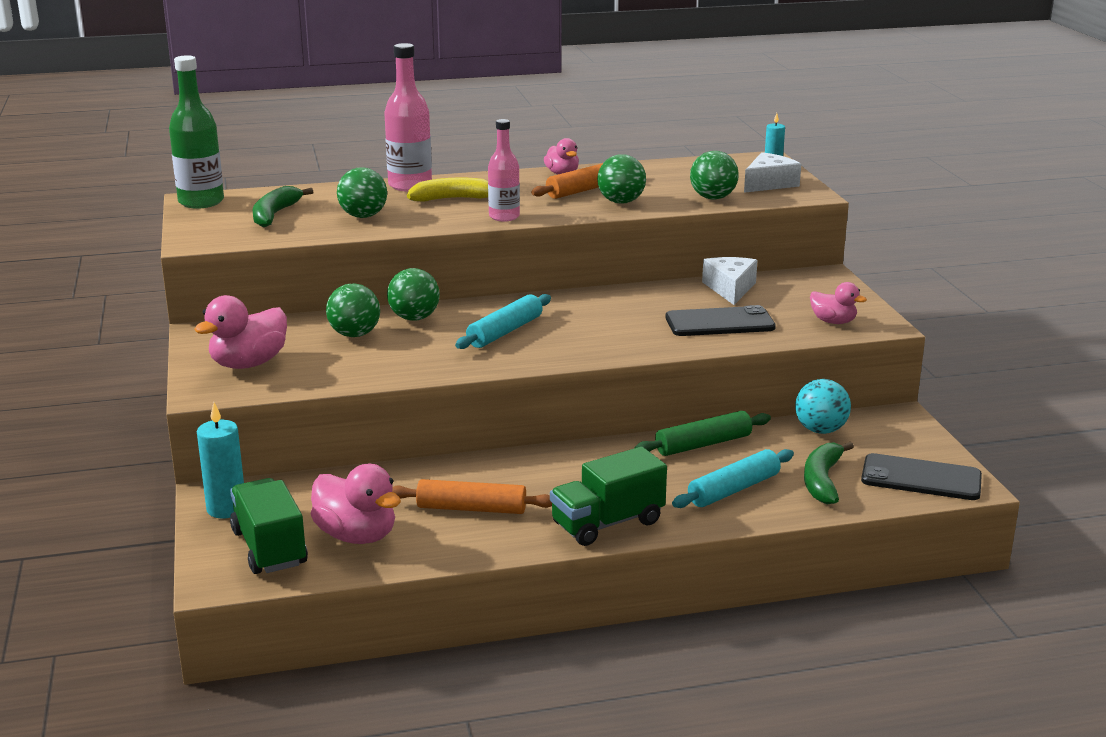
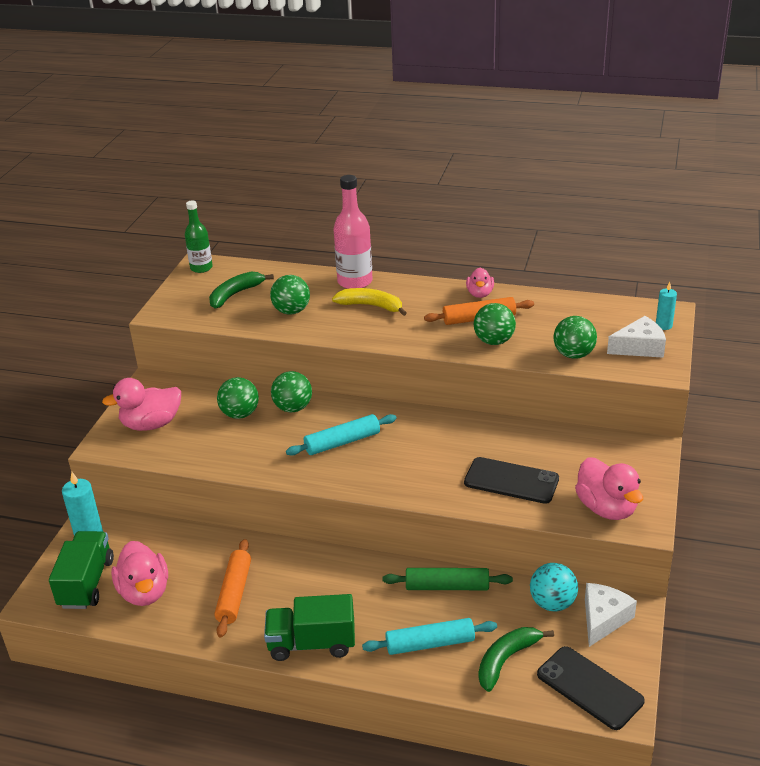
camera: 30 degrees right, 10 degrees up
green bottle [169,55,224,209] -> green bottle [185,200,213,273], size x0.66
orange rolling pin [392,479,552,514] -> orange rolling pin turned 60 degrees clockwise [214,539,251,638]
pink bottle [488,119,520,222] -> none
white cheese [702,257,758,305] -> white cheese moved to [585,583,637,647]
pink duck [810,282,867,324] -> pink duck [575,457,643,520], size x1.65

